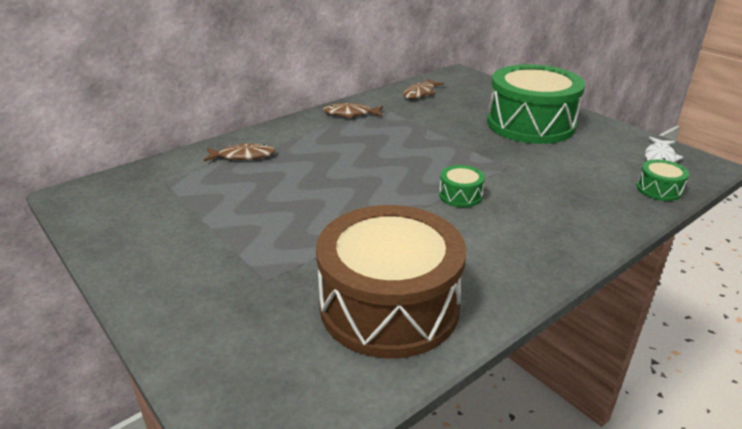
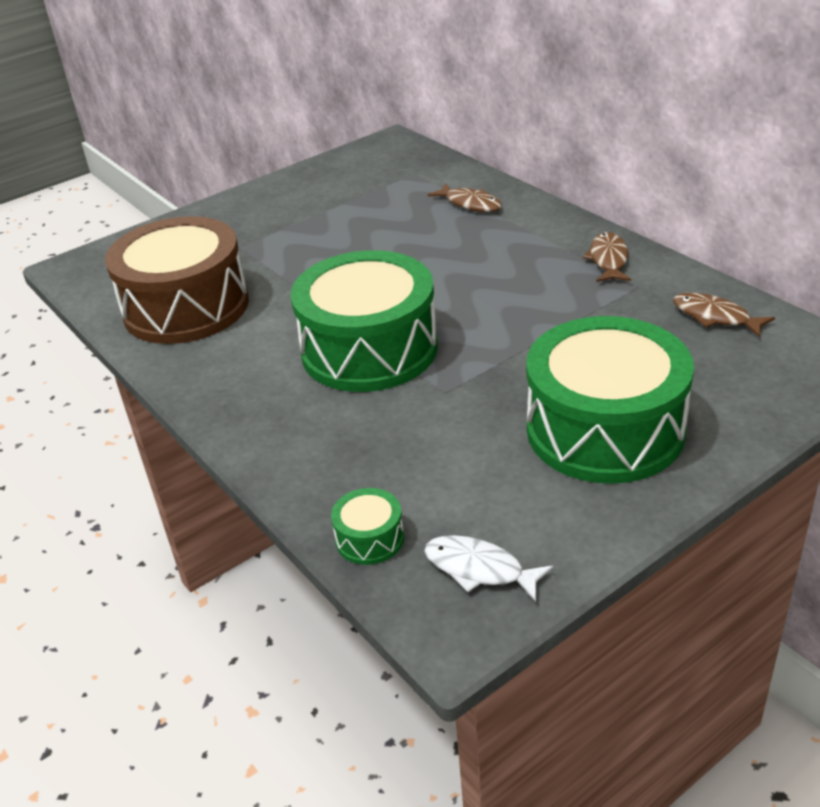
camera: 95 degrees right, 5 degrees up
brown fish [204,143,275,161] -> brown fish turned 45 degrees counterclockwise [428,183,502,212]
green drum [439,165,485,207] -> green drum [291,250,438,392], size x2.49

